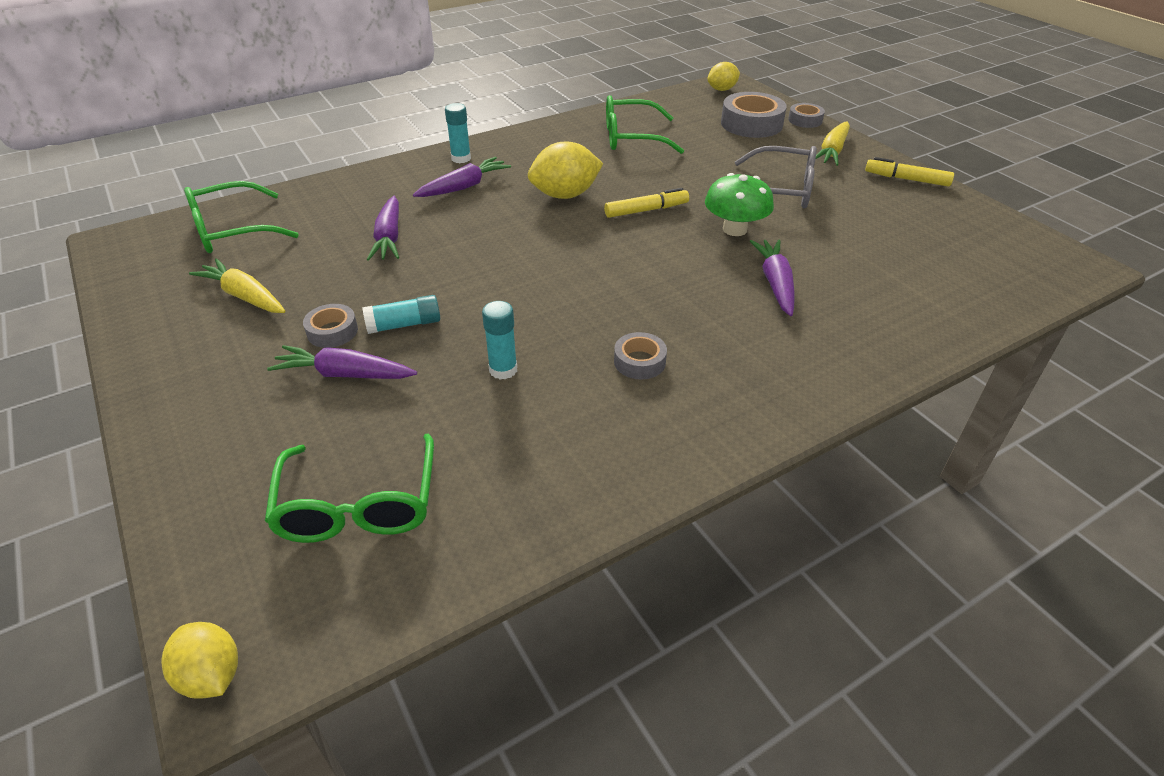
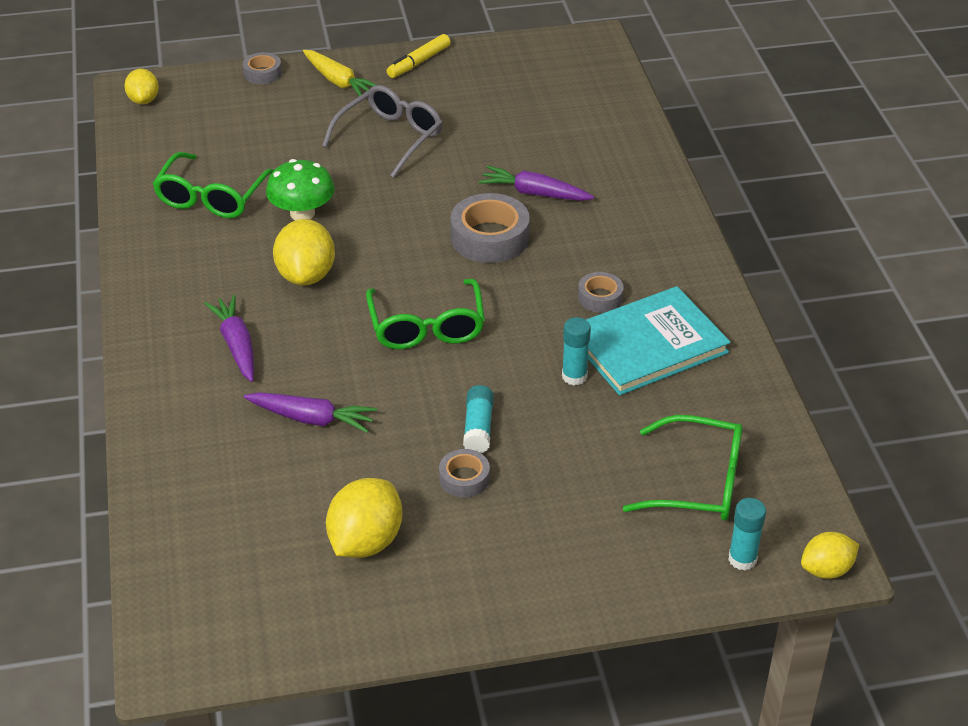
camera: 70 degrees left, 0 degrees up
green glasses [184,181,299,253] -> green glasses moved to [366,279,485,349]
yellow carrot [189,258,286,313] -> yellow lemon [326,478,402,558]
purple carrot [267,345,417,379] -> none
turquoise glue stick [445,103,471,163] -> turquoise glue stick moved to [728,498,766,570]
yellow marker [604,188,689,218] -> none
green mushroom [705,173,774,236] -> green mushroom moved to [266,159,335,220]
grey tape [721,92,787,138] -> grey tape moved to [450,193,530,263]
none -> turquoise book [586,286,731,396]

